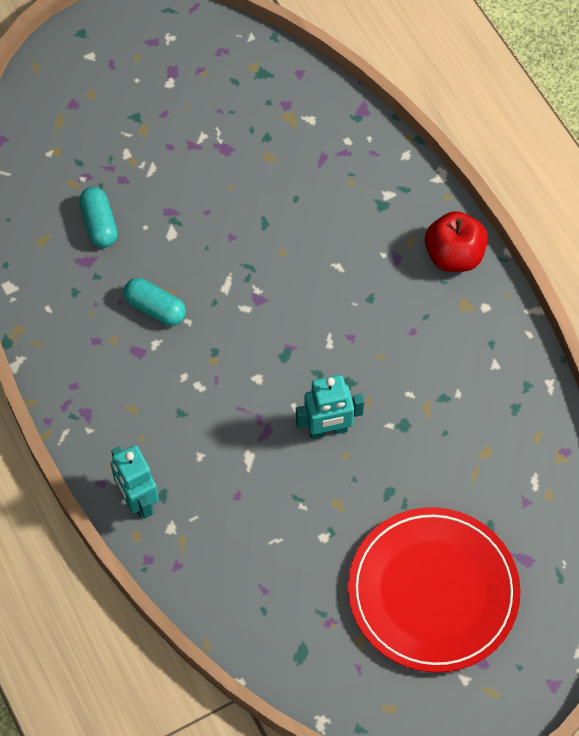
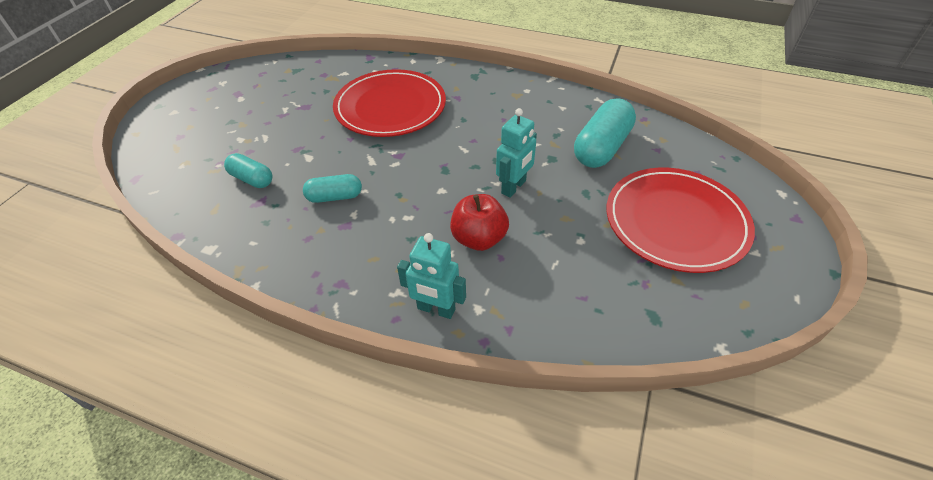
camera: 40 degrees left, 15 degrees down
red apple [425,211,488,272] -> red apple moved to [450,194,509,251]
none -> red plate [333,69,446,137]
none -> turquoise capsule [574,98,636,168]

